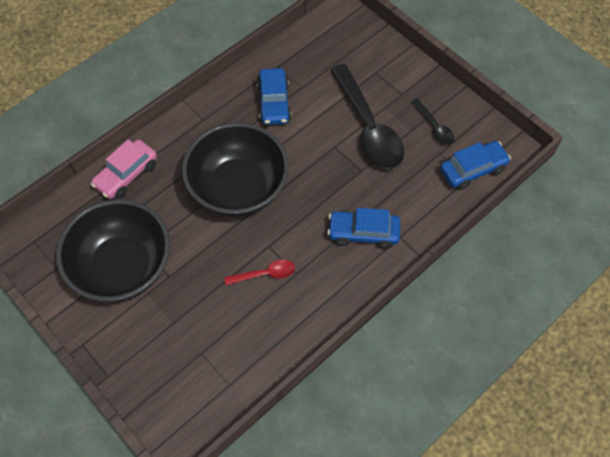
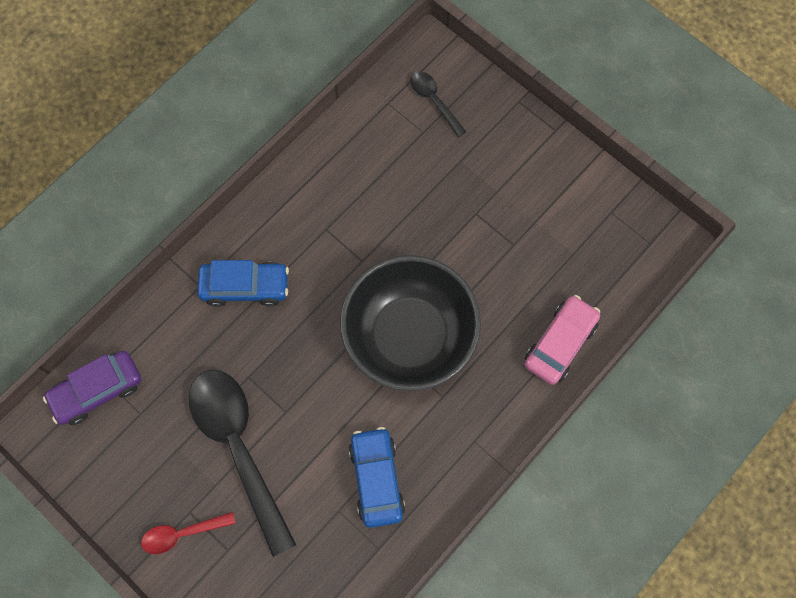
camera: 175 degrees right, 10 degrees up
black bowl [56,199,170,302] -> none
red spoon [224,259,295,285] -> red spoon moved to [141,512,236,554]
black spoon [411,98,455,145] -> black spoon moved to [411,72,466,137]
blue car [440,141,511,190] -> purple car [43,351,141,425]

